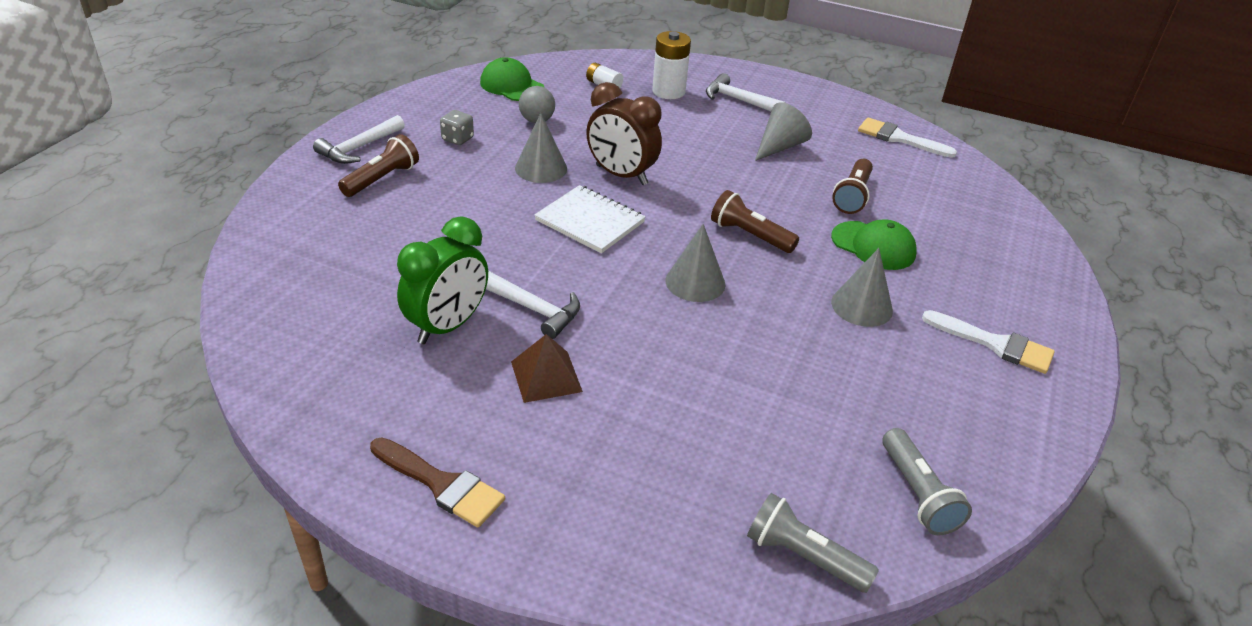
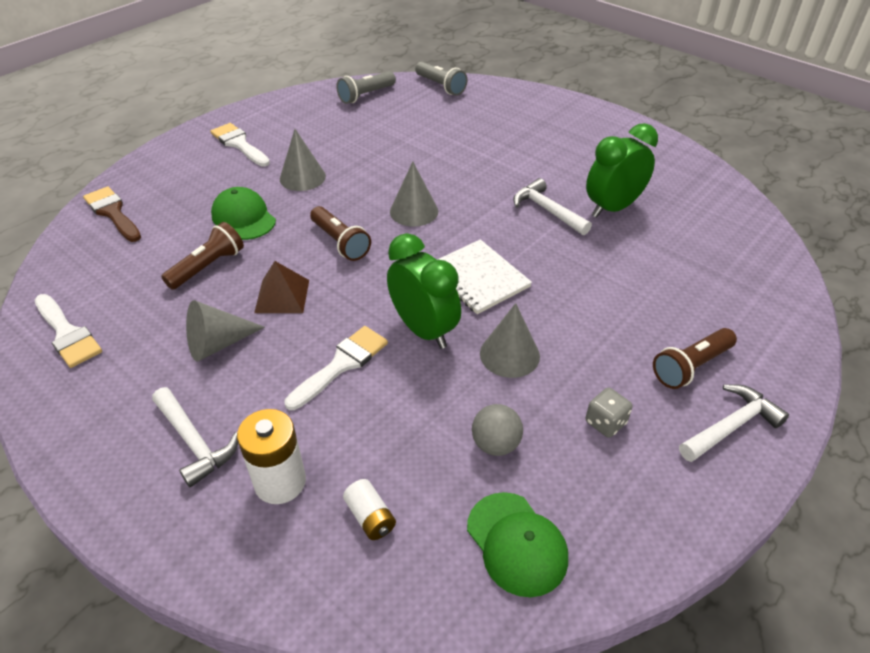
camera: 160 degrees left, 5 degrees up
brown brush [370,437,505,527] -> brown brush moved to [83,186,141,242]
brown pyramid [511,334,583,403] -> brown pyramid moved to [254,261,309,313]
brown clock [586,82,662,185] -> green clock [387,233,461,349]
grey flashlight [882,428,972,535] -> grey flashlight turned 135 degrees counterclockwise [336,71,396,104]
none -> white brush [284,326,388,410]

